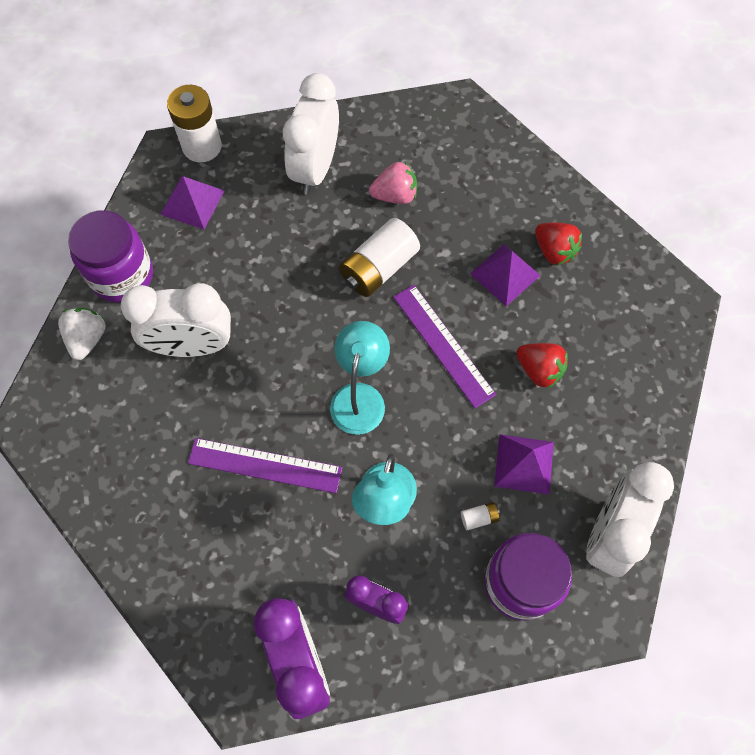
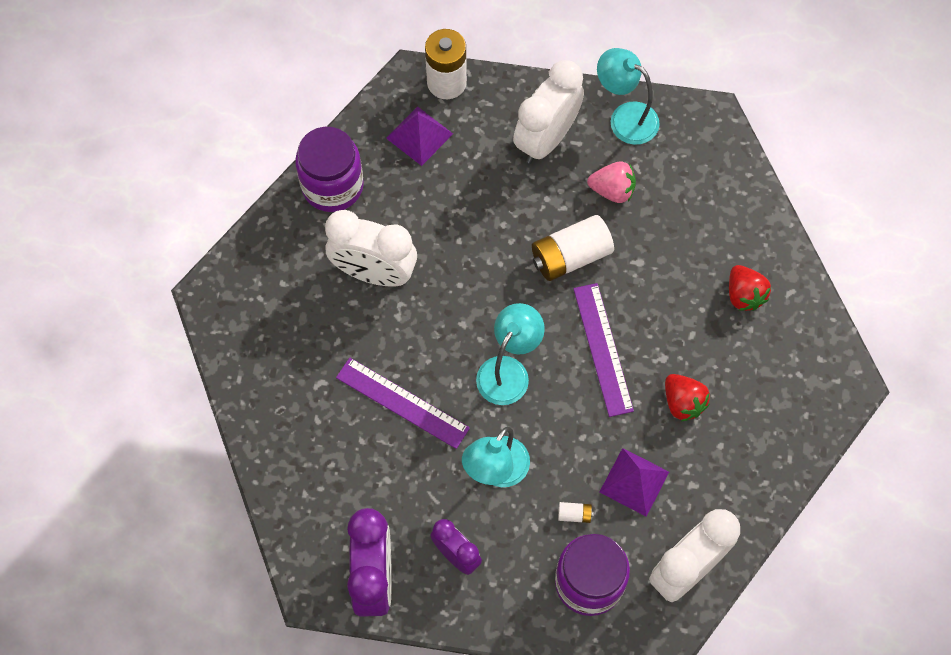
camera: 20 degrees right, 0 degrees up
white strawberry [58,308,106,360] -> none
purple pyramid [470,244,541,306] -> none
none -> turquoise lamp [597,48,660,145]

